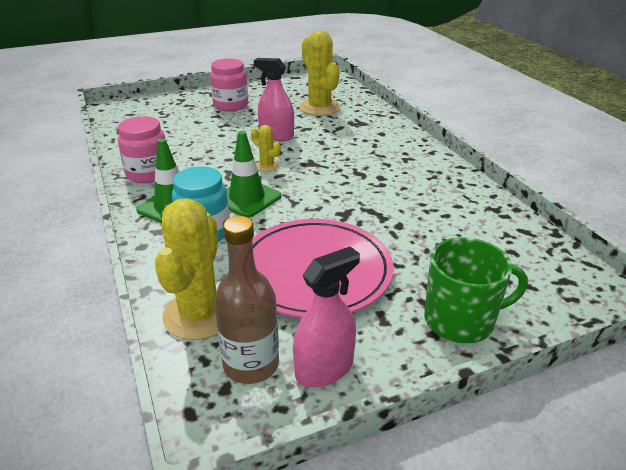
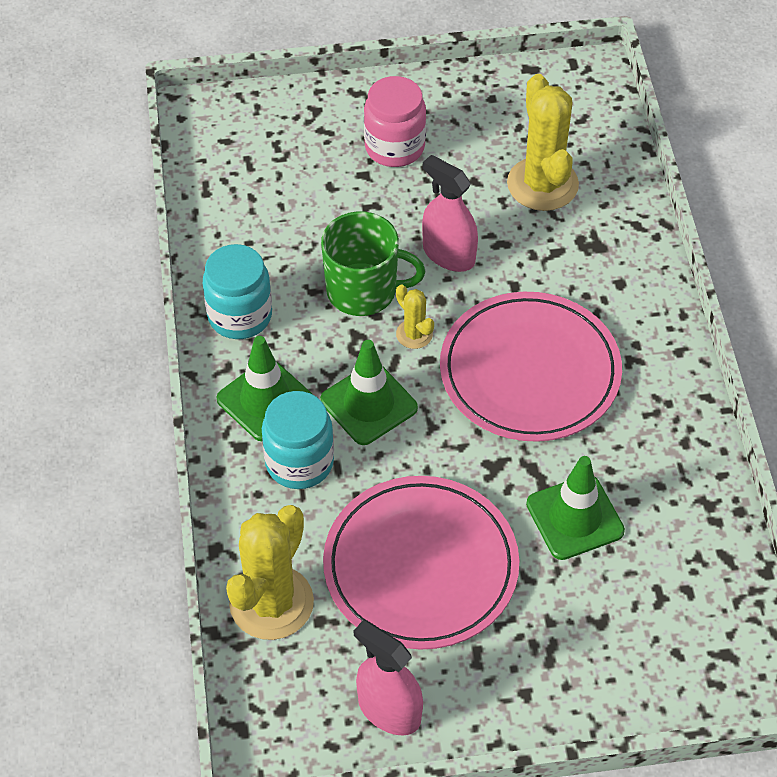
camera: 15 degrees right, 20 degrees up
pink jar [118,116,165,183] -> turquoise jar [203,244,272,339]
brown bottle [214,216,279,384] -> none
pink spray bottle [293,247,360,388] -> pink spray bottle turned 120 degrees counterclockwise [354,620,423,735]
green mug [424,237,528,343] -> green mug moved to [321,212,425,316]
none -> pink plate [440,292,622,442]
none -> green traffic cone [526,456,625,560]

